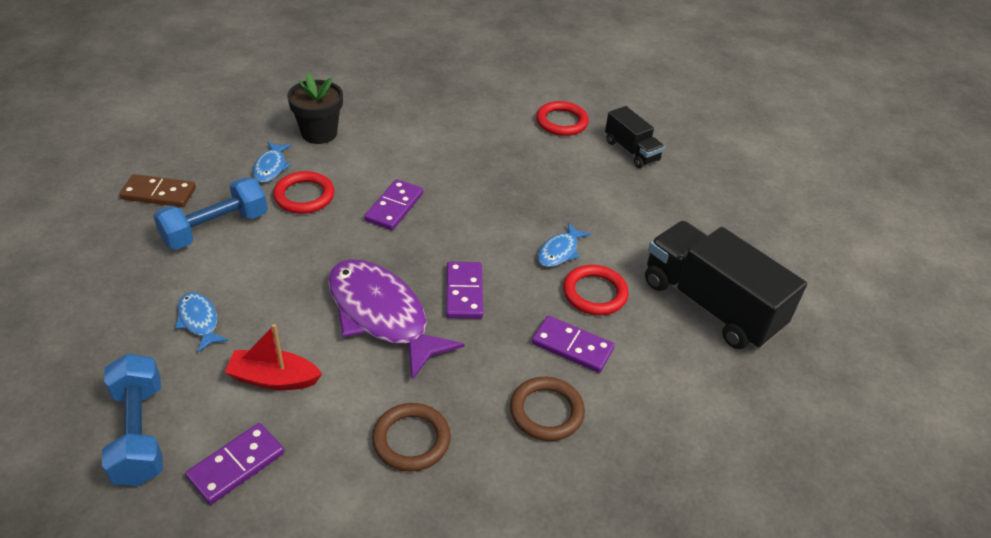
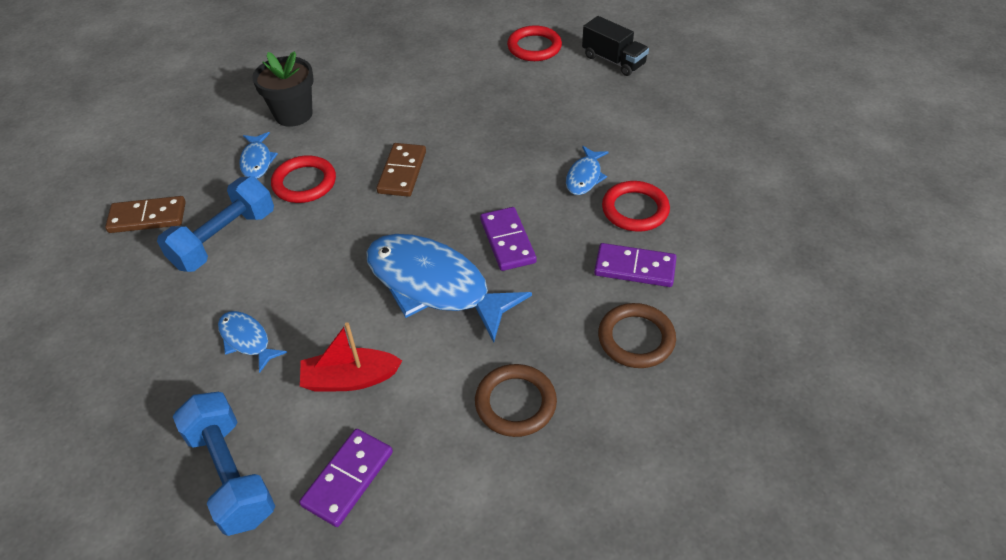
camera: 10 degrees left, 5 degrees up
purple fish [328,259,465,380] -> blue fish [366,234,532,343]
purple domino [364,179,423,230] -> brown domino [377,143,426,197]
black truck [645,221,807,349] -> none

